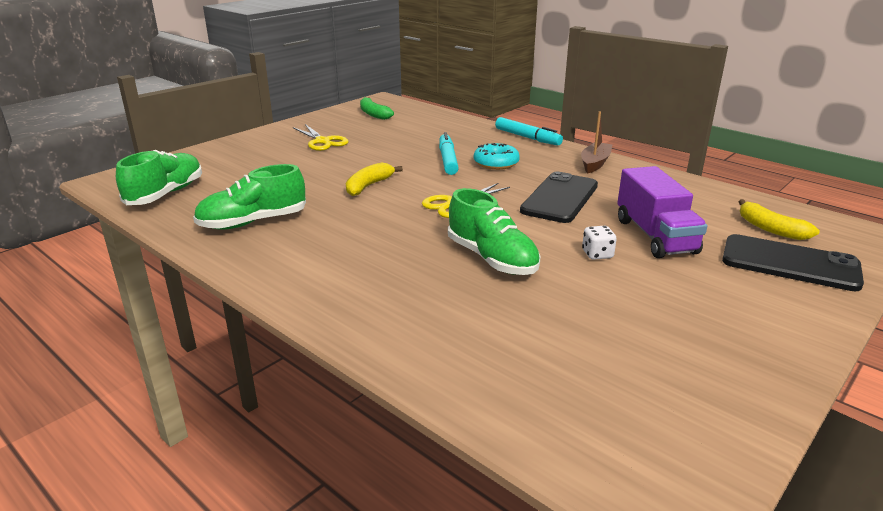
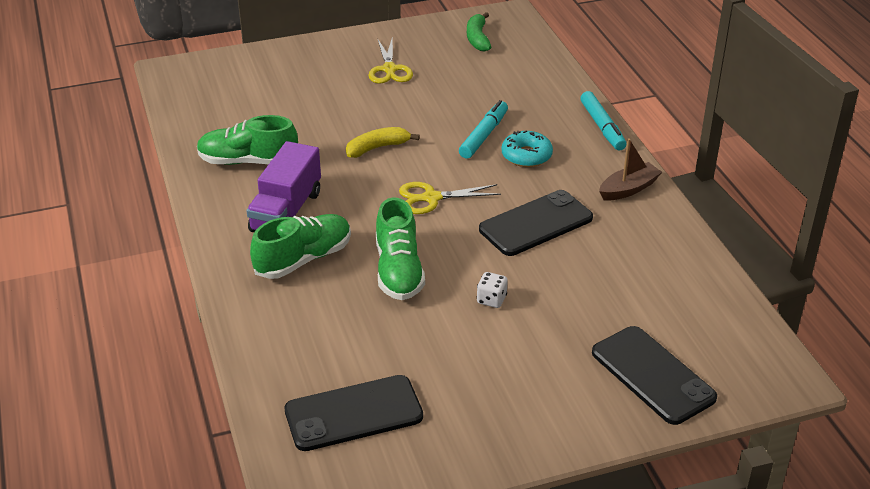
camera: 30 degrees right, 10 degrees up
green shoe [116,150,202,205] -> green shoe moved to [250,214,351,279]
purple truck [617,166,707,258] -> purple truck moved to [247,141,321,232]
yellow banana [738,199,820,240] -> none
none -> black phone [284,375,423,451]

